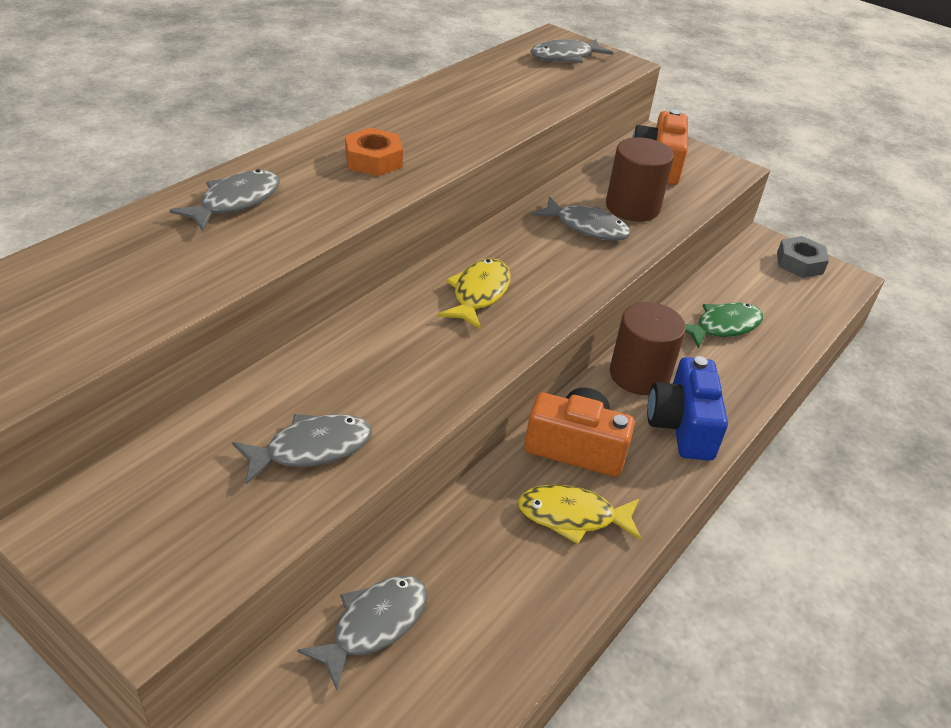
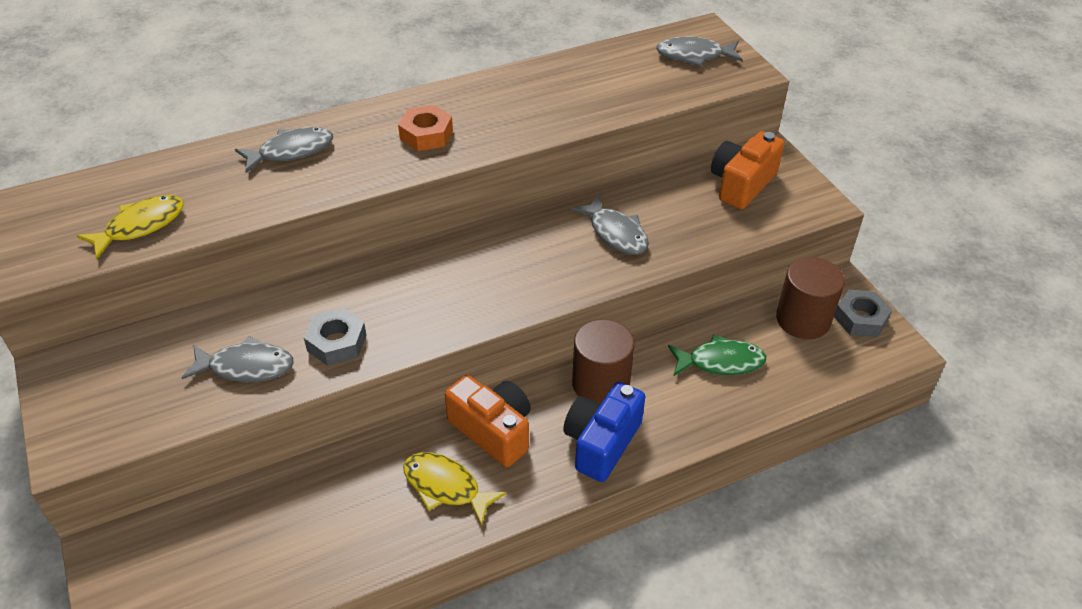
camera: 30 degrees right, 5 degrees up
grey fish [297,576,427,691] -> none
yellow fish [437,258,511,330] -> yellow fish moved to [77,195,184,259]
brown cylinder [606,137,674,222] -> brown cylinder moved to [776,257,845,339]
none -> grey nut [304,308,366,366]

